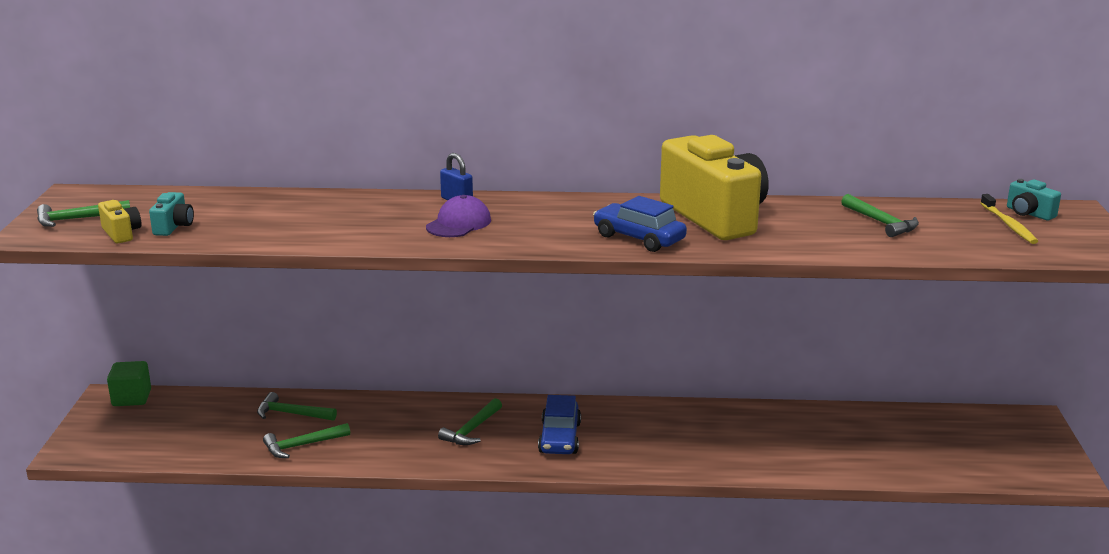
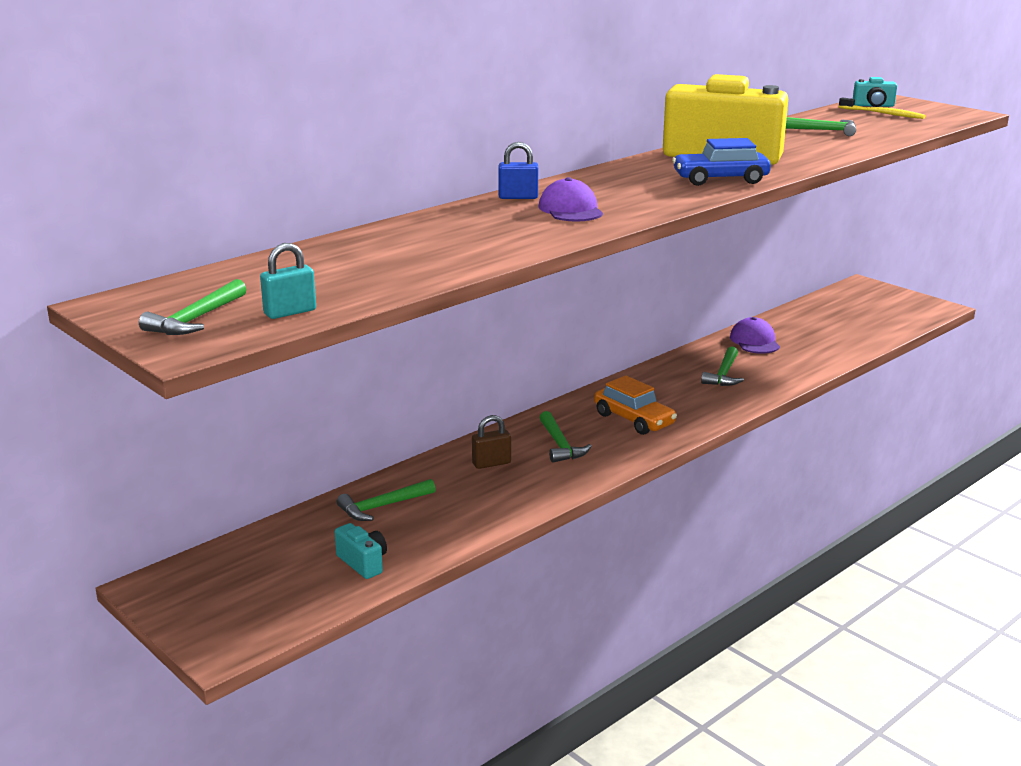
camera: 45 degrees left, 0 degrees up
yellow camera [98,200,141,243] -> turquoise padlock [260,243,316,319]
green cube [107,361,151,406] -> none
turquoise camera [149,192,194,236] -> turquoise camera moved to [334,523,387,579]
green hammer [263,423,350,458] -> green hammer moved to [701,347,744,386]
blue car [538,395,581,454] -> orange car [594,375,677,435]
none -> brown padlock [472,415,511,469]
none -> purple cap [730,317,780,354]

